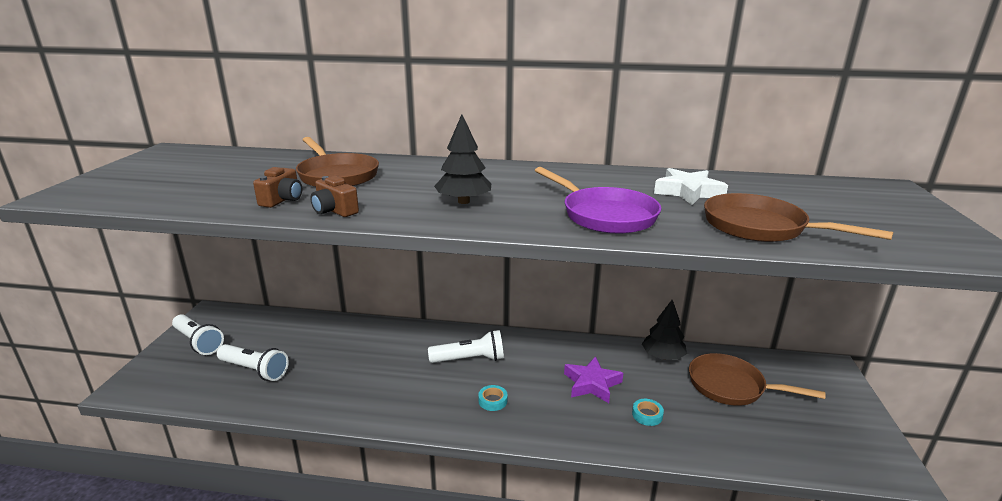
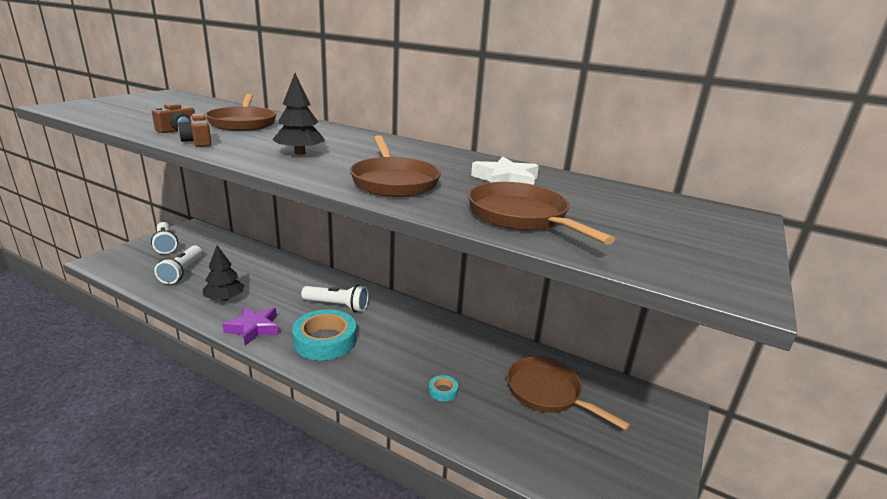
camera: 20 degrees right, 0 degrees up
white flashlight [217,344,289,381] -> white flashlight turned 45 degrees clockwise [154,245,202,284]
turquoise tape [478,385,508,411] -> turquoise tape [292,309,356,360], size x2.38
purple pan [535,167,661,234] -> brown pan [350,136,441,197]
purple star [564,356,623,403] -> purple star moved to [222,307,279,346]
black tree [642,300,687,360] -> black tree moved to [203,245,245,301]

